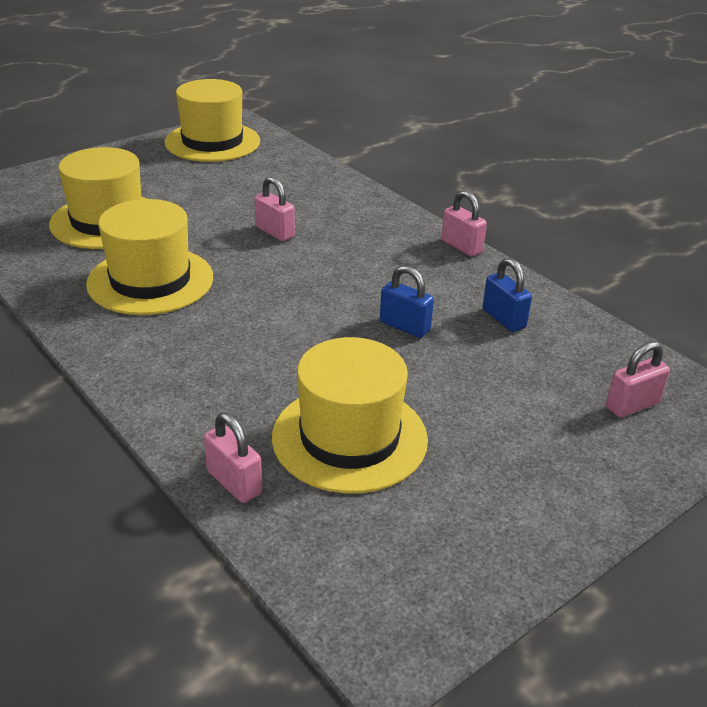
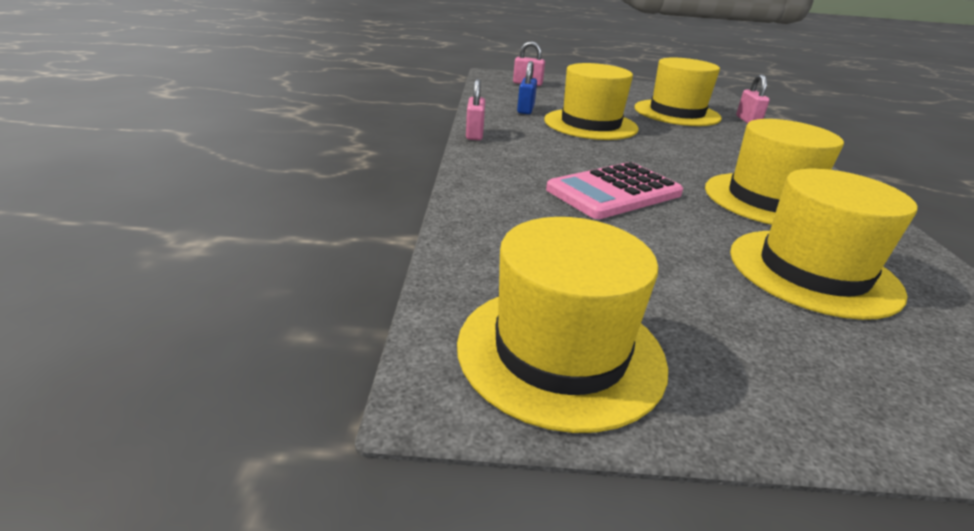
camera: 140 degrees left, 5 degrees down
pink padlock [254,176,295,241] -> pink calculator [546,162,683,219]
blue padlock [380,265,434,338] -> yellow hat [544,63,639,140]

